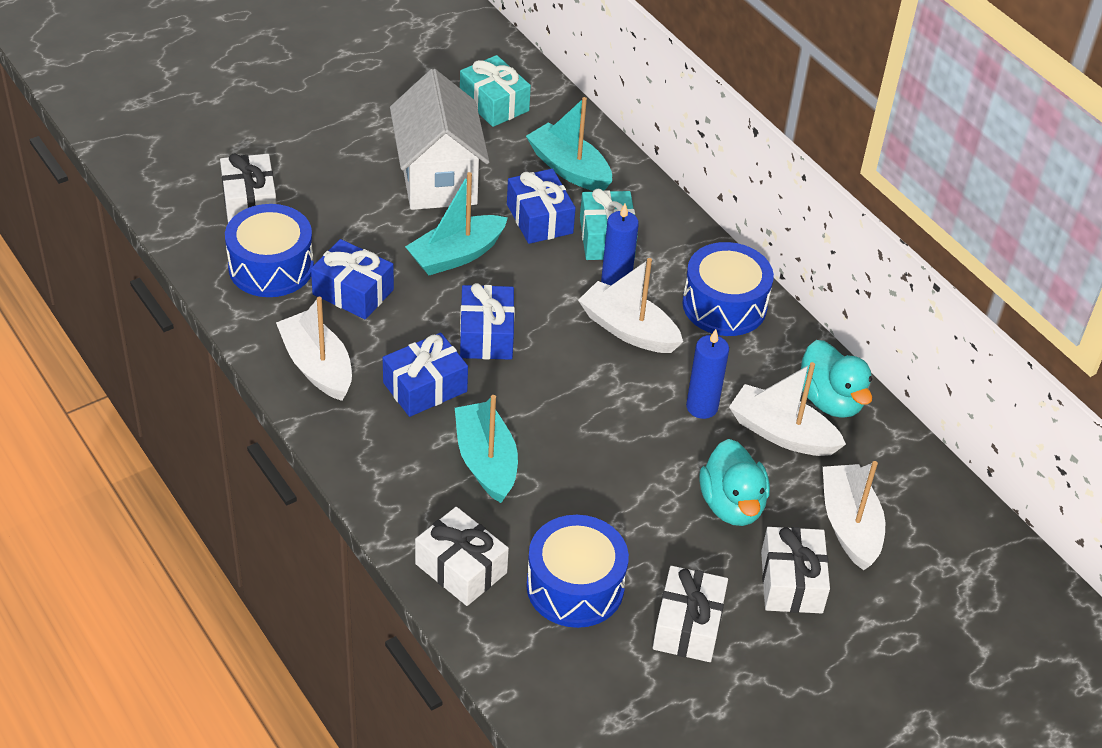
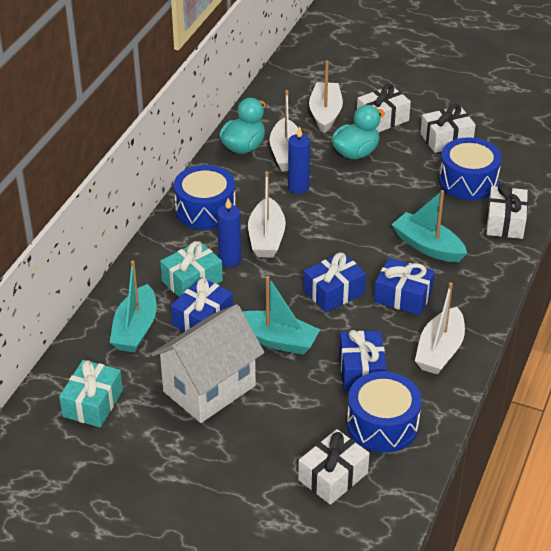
camera: 120 degrees left, 5 degrees down
turquoise boat [455,395,518,503] -> turquoise boat turned 90 degrees clockwise [391,190,467,263]
white boat [823,461,885,570] -> white boat turned 135 degrees clockwise [309,60,343,133]

